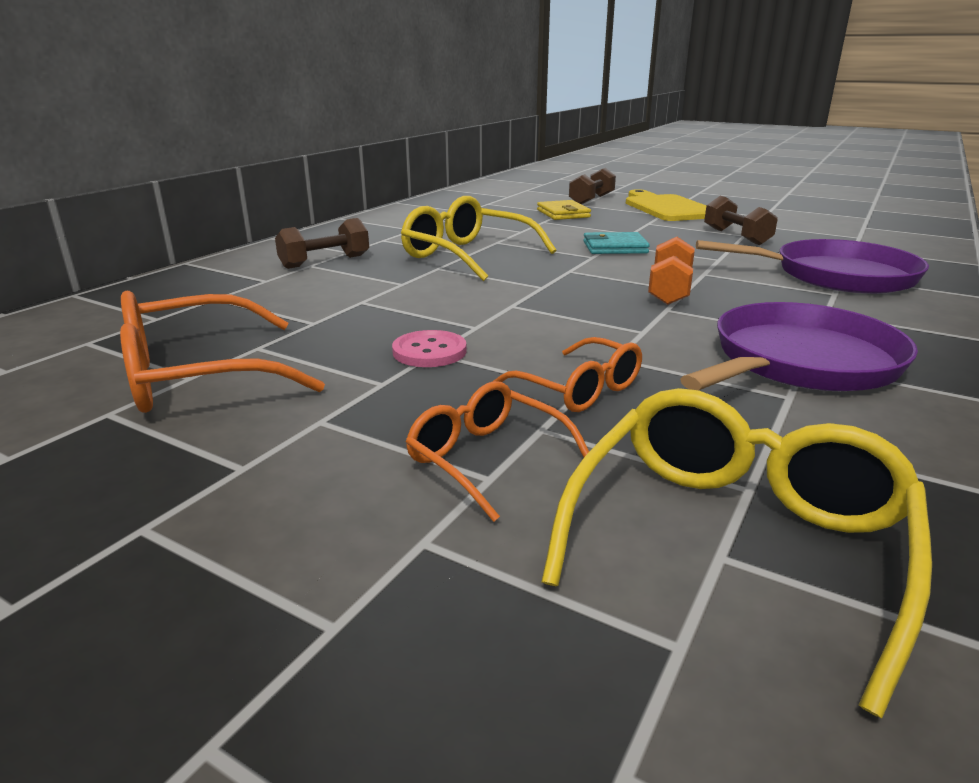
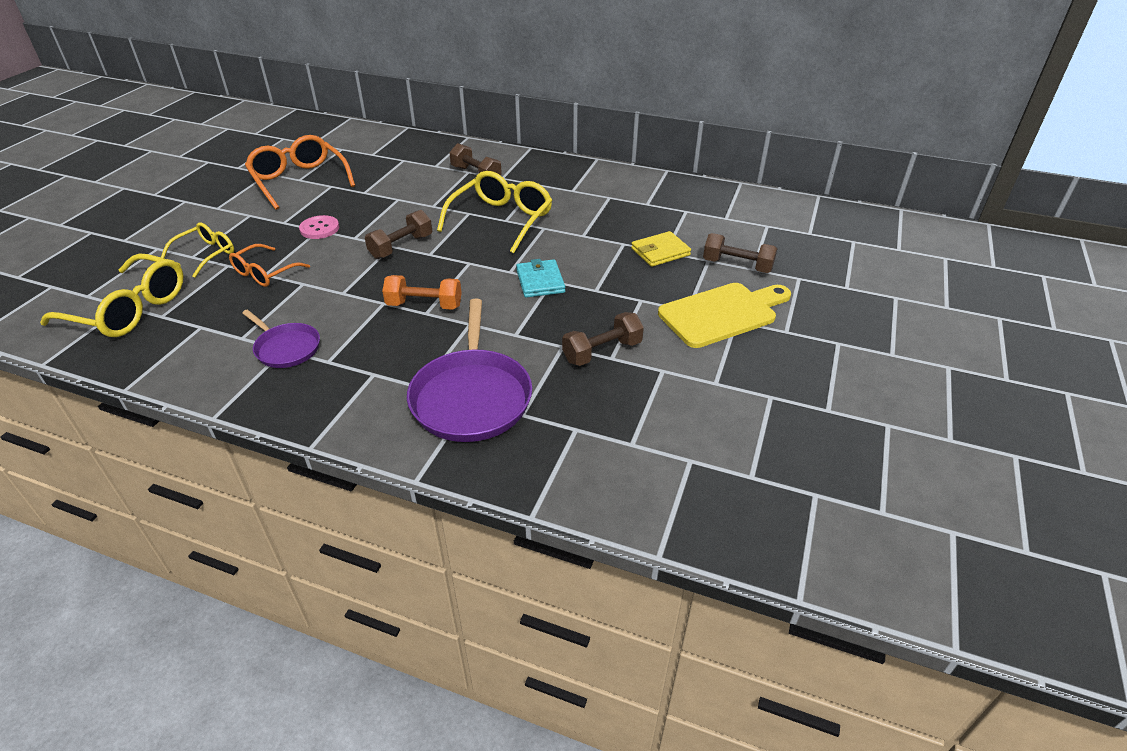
camera: 80 degrees right, 15 degrees up
orange glasses [405,381,589,522] -> yellow glasses [161,222,234,278]
purple pan [680,302,918,391] -> purple pan [242,310,320,368], size x0.57
none -> brown dumbbell [365,210,432,259]

